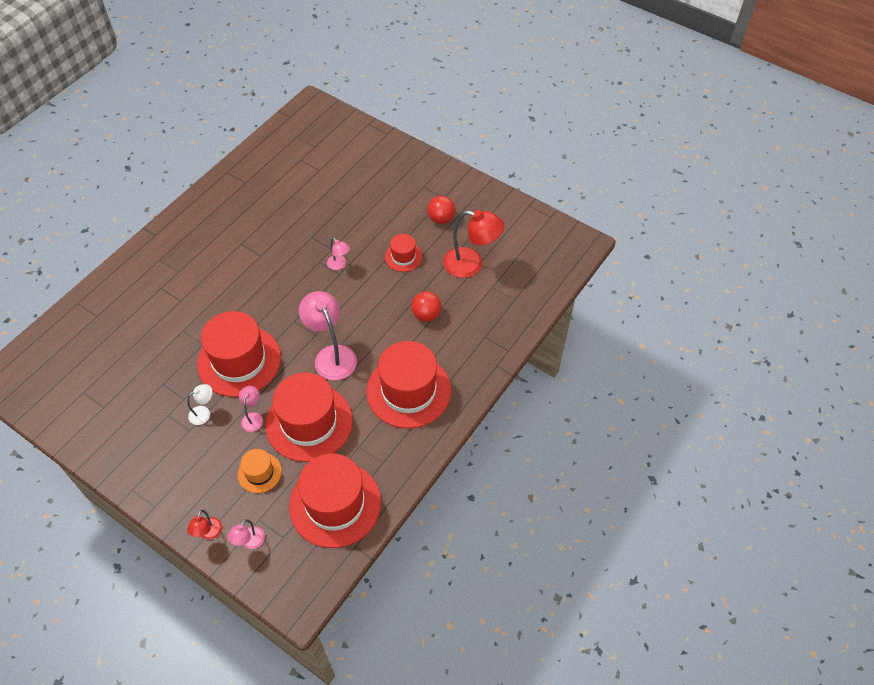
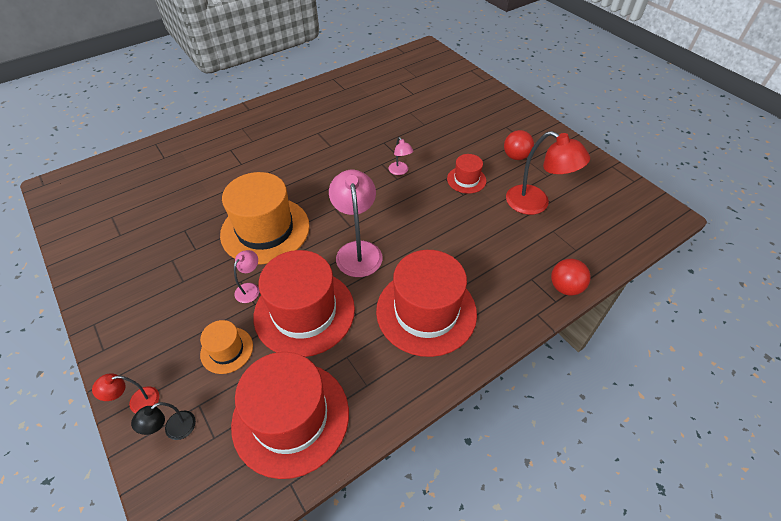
camera: 20 degrees right, 5 degrees down
white lamp [187,384,212,425] -> none
red lamp [187,510,222,540] -> red lamp turned 45 degrees clockwise [92,373,159,413]
red hat [197,311,281,397] -> orange hat [220,172,310,264]
pink lamp [227,519,265,549] -> black lamp [131,402,196,440]
red ball [411,291,441,322] -> red ball moved to [551,259,591,296]

